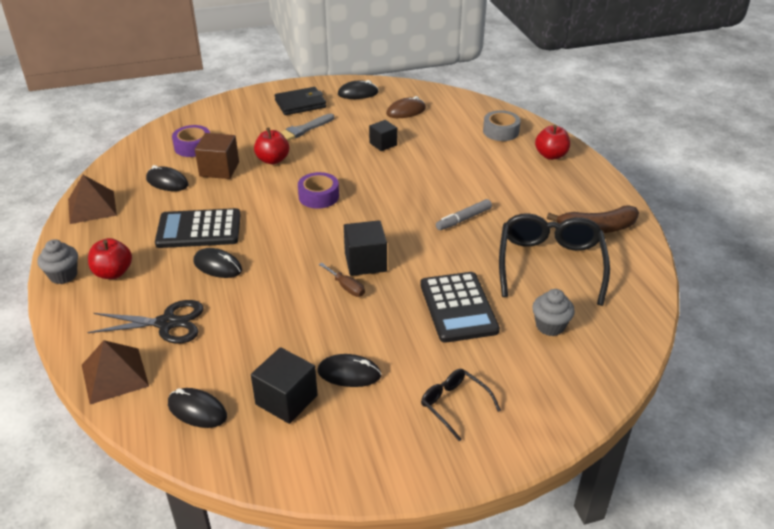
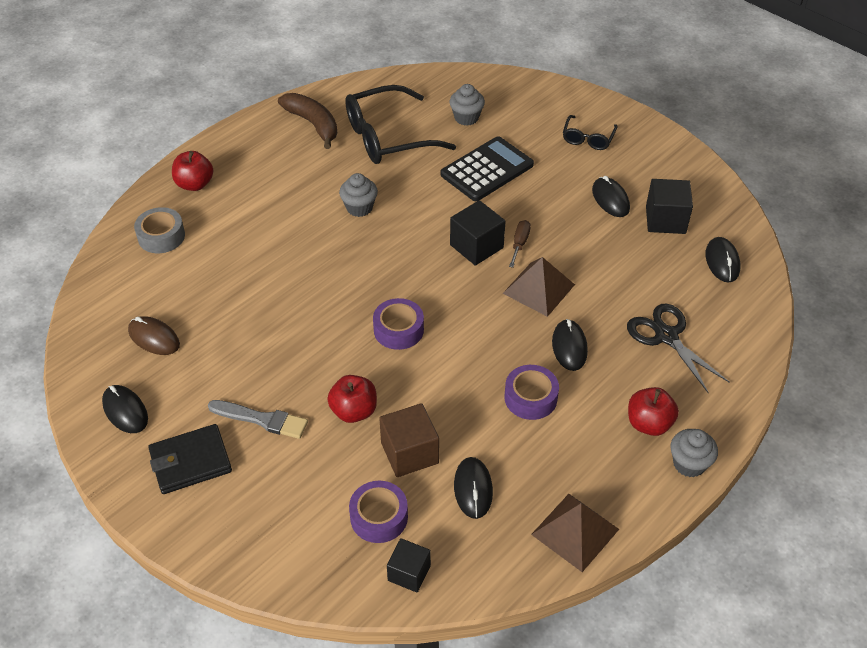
camera: 120 degrees left, 10 degrees up
brown pyramid [82,340,149,404] -> brown pyramid moved to [503,257,575,317]
black calculator [155,208,241,248] -> purple tape [505,365,559,420]
black wallet [275,87,326,115] -> black wallet turned 60 degrees counterclockwise [148,424,232,494]
black cube [369,120,397,151] -> black cube moved to [387,538,431,592]
grey marker [436,199,492,230] -> grey cupcake [339,173,378,217]

